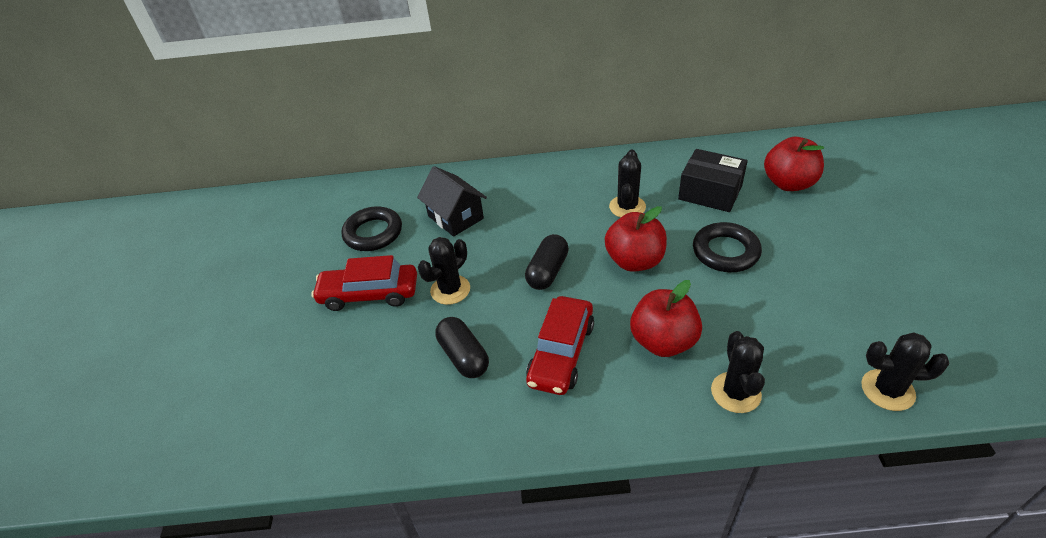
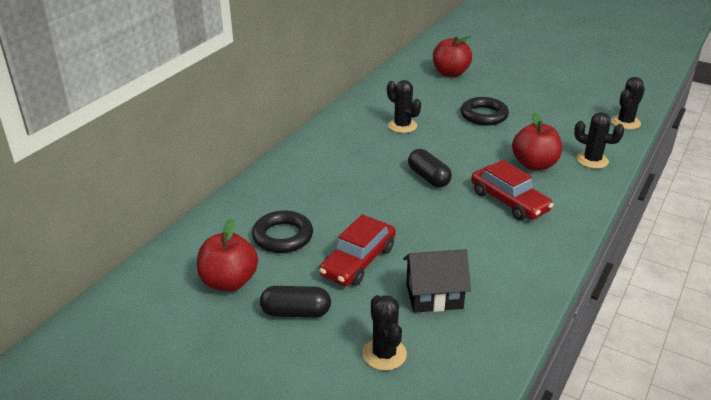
camera: 60 degrees left, 10 degrees down
black house [417,166,487,237] -> black house moved to [403,249,471,313]
black cactus [418,237,470,305] -> black cactus moved to [362,295,407,371]
black capsule [435,317,489,378] -> black capsule moved to [260,286,331,318]
red apple [605,206,667,272] -> red apple moved to [197,219,258,291]
black box [678,149,748,212] -> none

